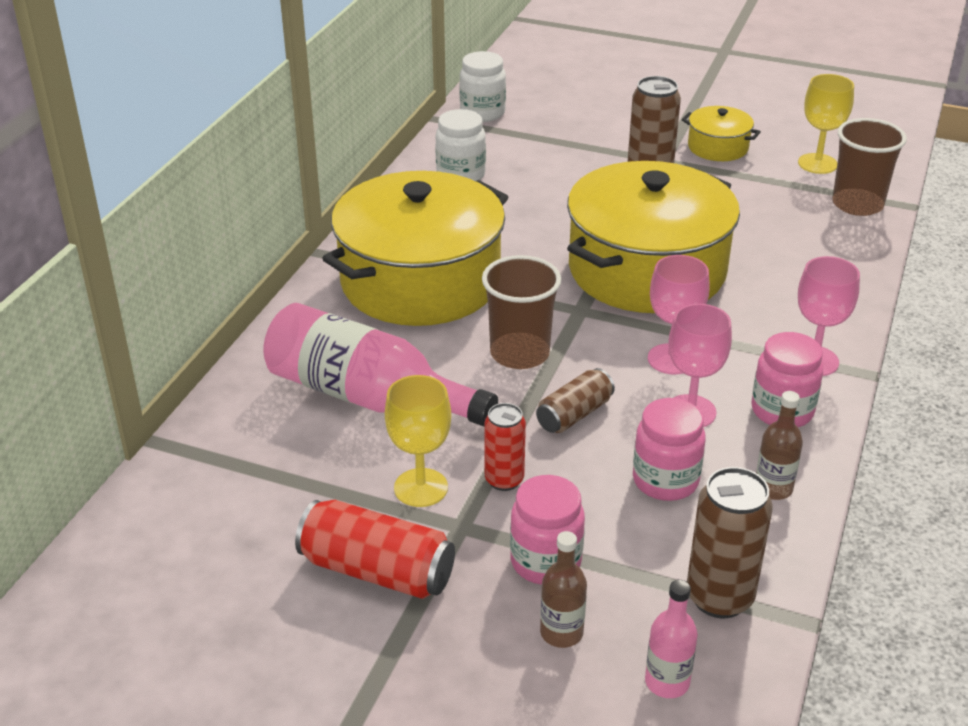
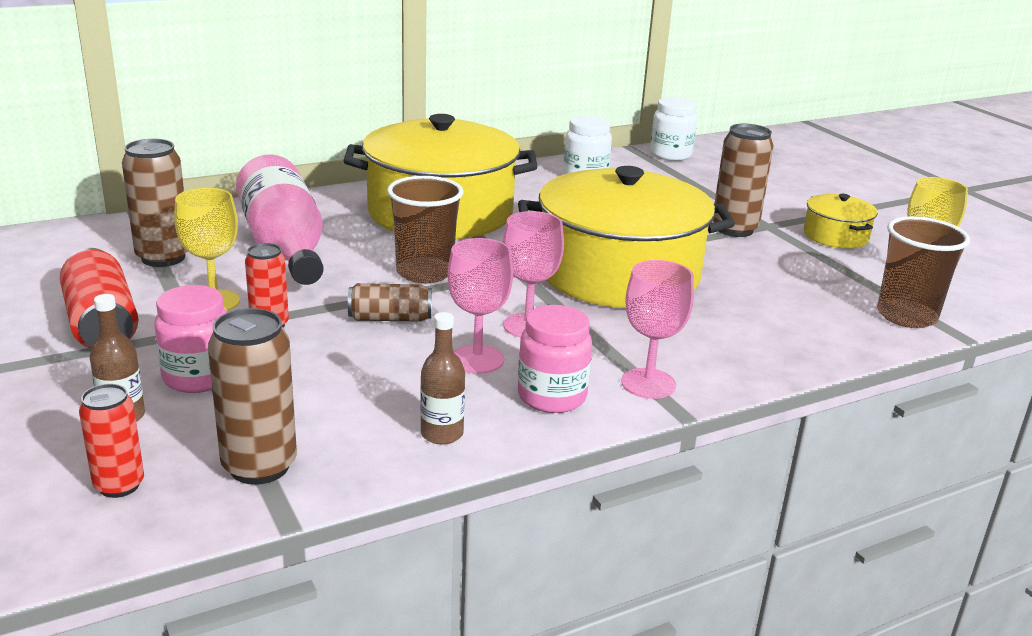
camera: 40 degrees right, 10 degrees down
pink jar [633,398,706,501] -> none
pink bottle [645,580,698,698] -> red can [79,384,144,498]
none -> brown can [122,139,188,267]

